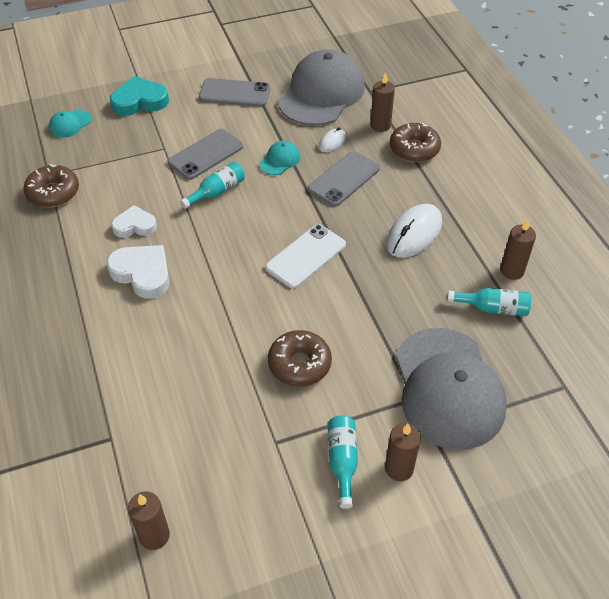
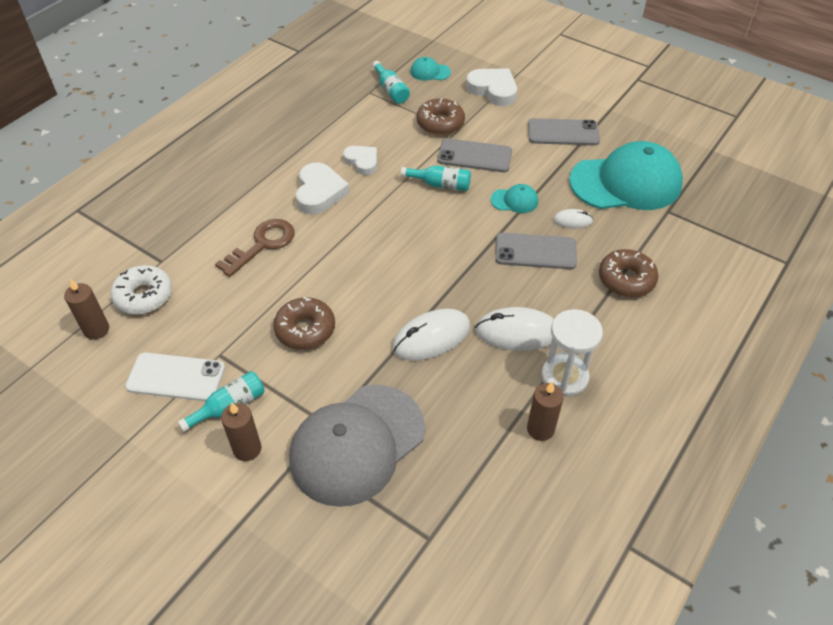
camera: 55 degrees right, 0 degrees up
brown donut [23,164,79,207] -> brown donut moved to [417,98,465,135]
turquoise heart [110,76,169,116] -> white heart [466,68,517,106]
grey phone [199,78,270,107] -> grey phone turned 60 degrees counterclockwise [528,118,600,146]
white phone [265,224,346,289] -> white phone moved to [125,352,225,401]
grey cap [278,49,365,126] -> turquoise cap [569,141,683,210]
brown candle [370,72,395,132] -> none
turquoise bottle [447,288,531,316] -> turquoise bottle moved to [372,61,410,104]
none -> white donut [110,265,172,315]
none -> brown key [215,219,295,277]
none -> white mouse [392,309,470,361]
none -> white hourglass [541,309,603,397]

